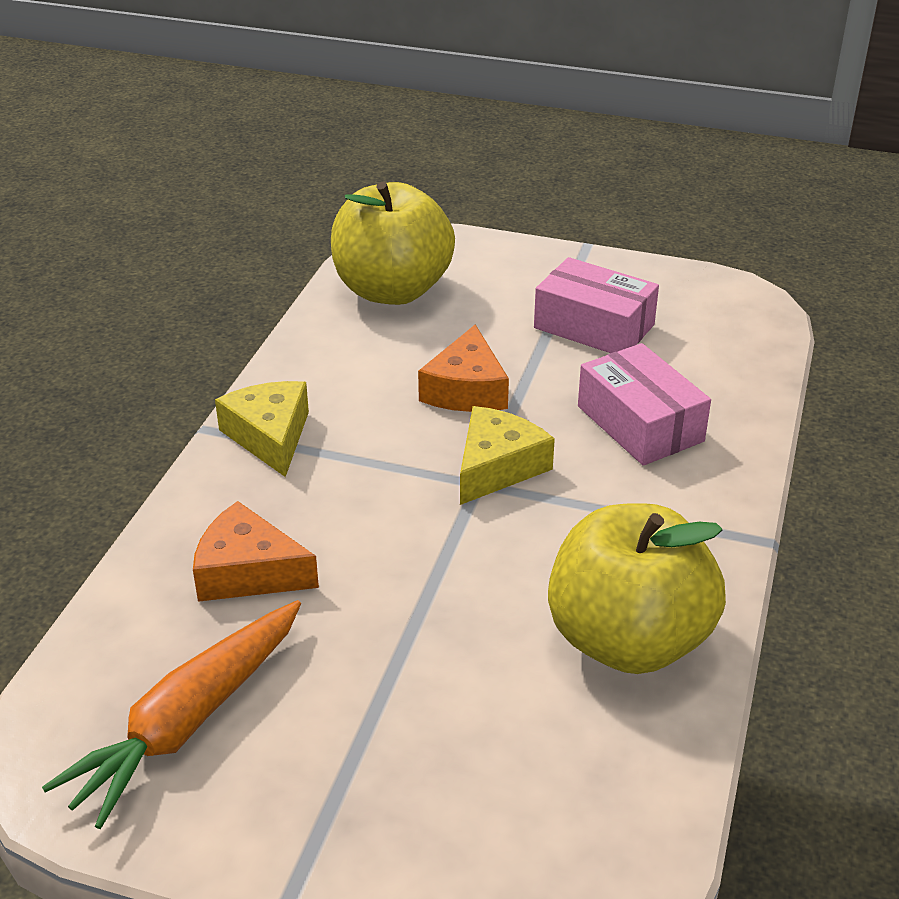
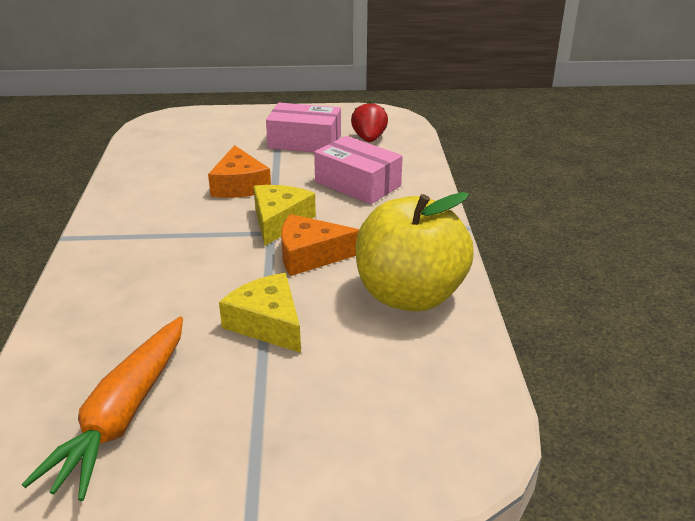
camera: 20 degrees left, 5 degrees down
orange cheese [193,501,319,602] -> orange cheese moved to [281,214,359,276]
yellow cheese [215,381,309,477] -> yellow cheese moved to [219,273,301,353]
yellow apple [331,182,455,305] -> none
none -> red strawberry [351,102,388,142]

